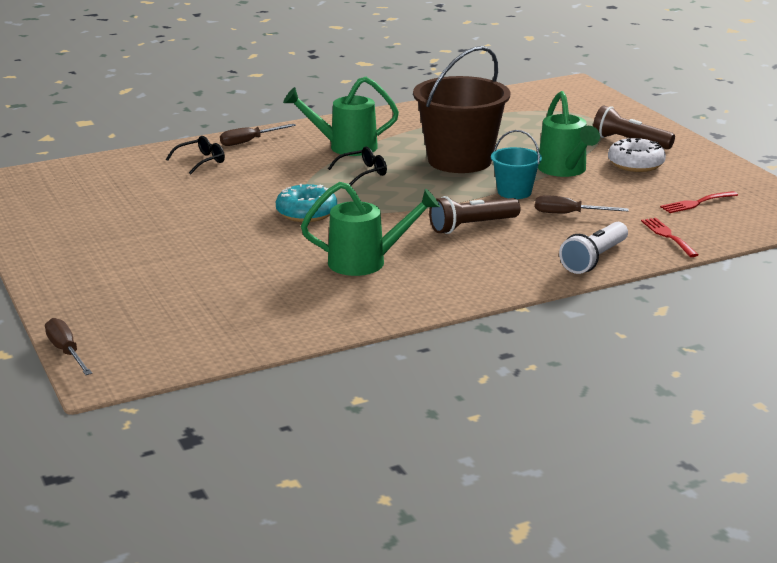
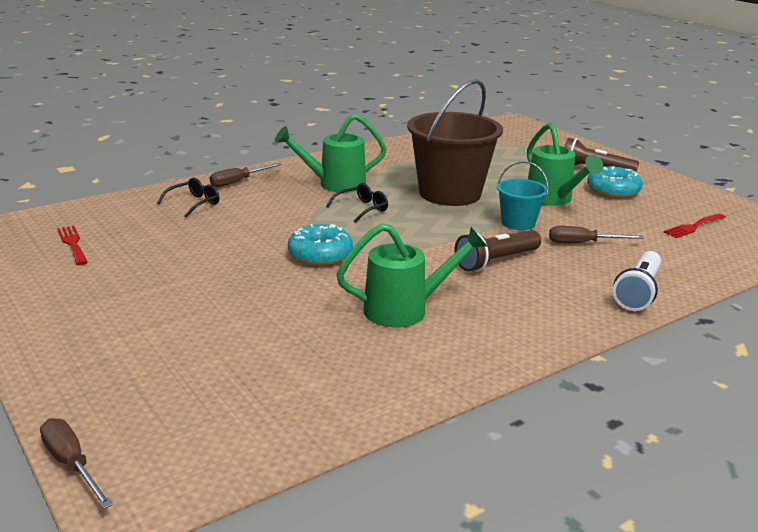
camera: 10 degrees left, 0 degrees up
white donut [608,138,666,172] -> turquoise donut [587,166,643,198]
red fork [641,218,699,257] -> red fork moved to [57,226,88,265]

